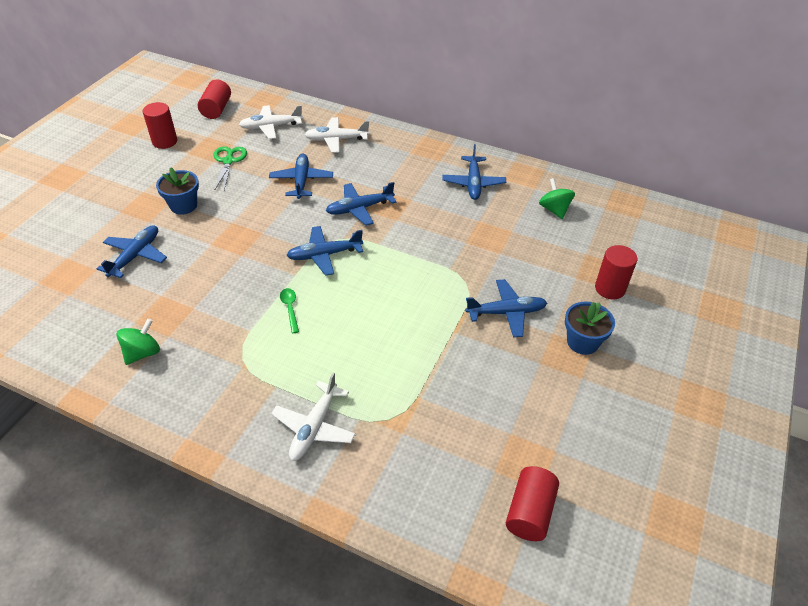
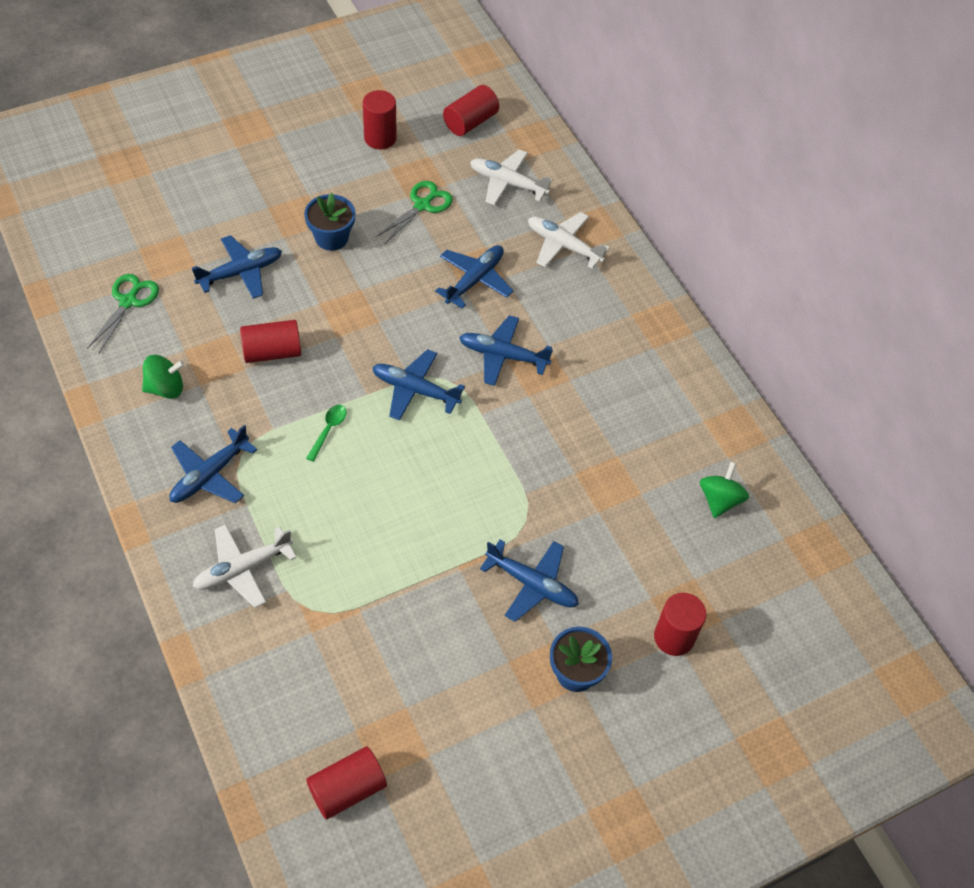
camera: 35 degrees right, 10 degrees up
blue plane [442,144,506,200] -> blue plane moved to [169,425,257,503]
none -> green scissors [87,274,159,353]
none -> red cylinder [240,320,301,363]

